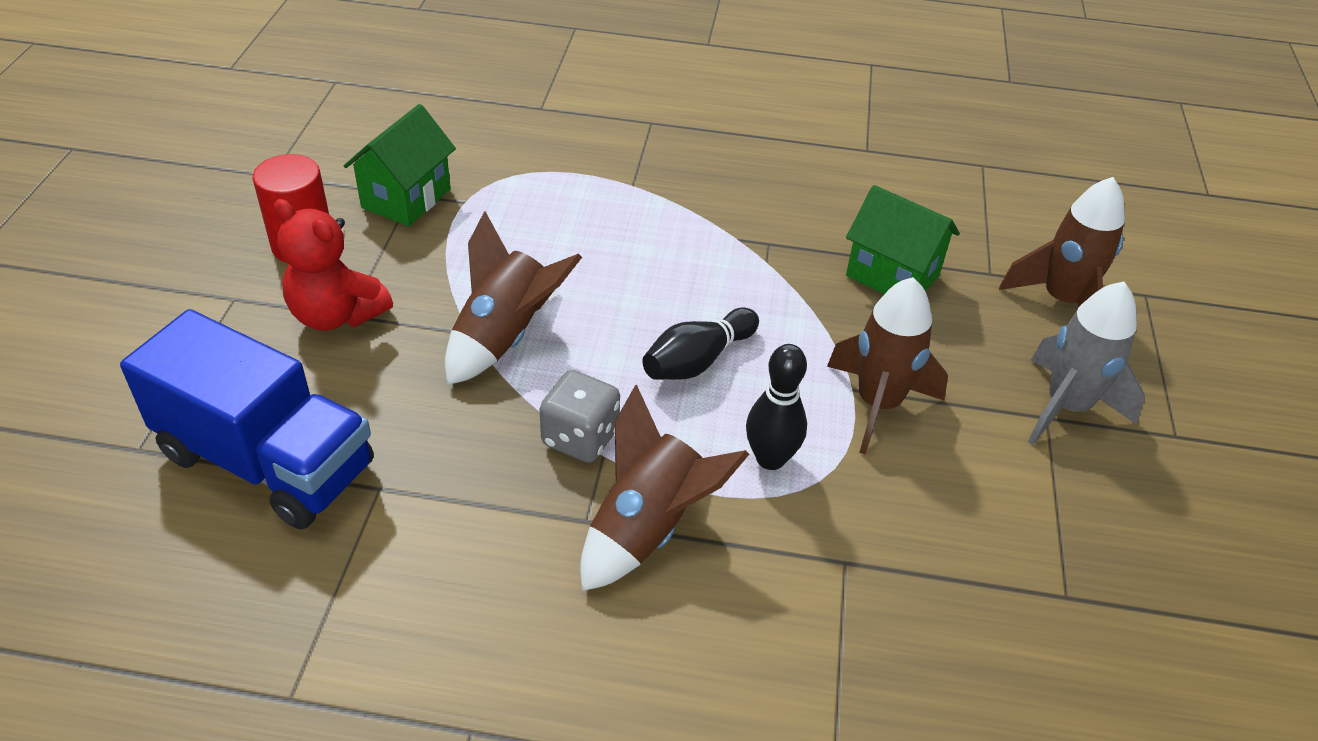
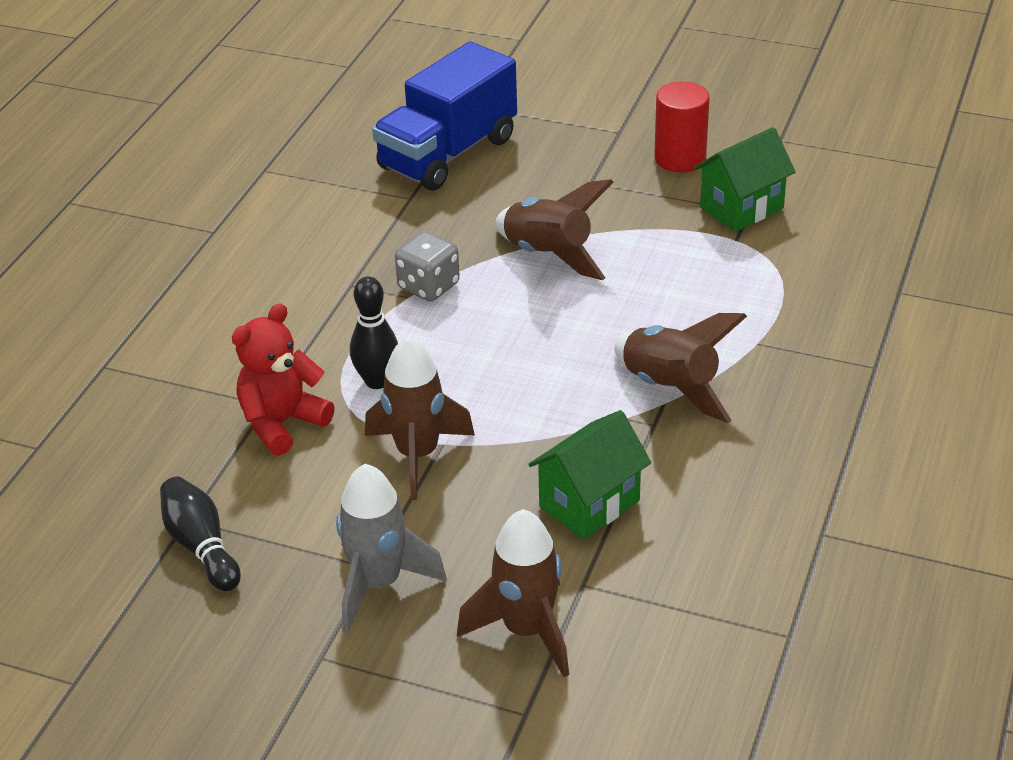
camera: 105 degrees right, 5 degrees down
red teddy bear [274,199,393,331] -> red teddy bear moved to [232,303,335,456]
green house [344,104,456,226] -> green house turned 75 degrees counterclockwise [694,127,796,232]
brown rocket [580,384,749,591] -> brown rocket moved to [615,313,747,423]
black bowling pin [642,308,759,380] -> black bowling pin moved to [160,476,241,591]

